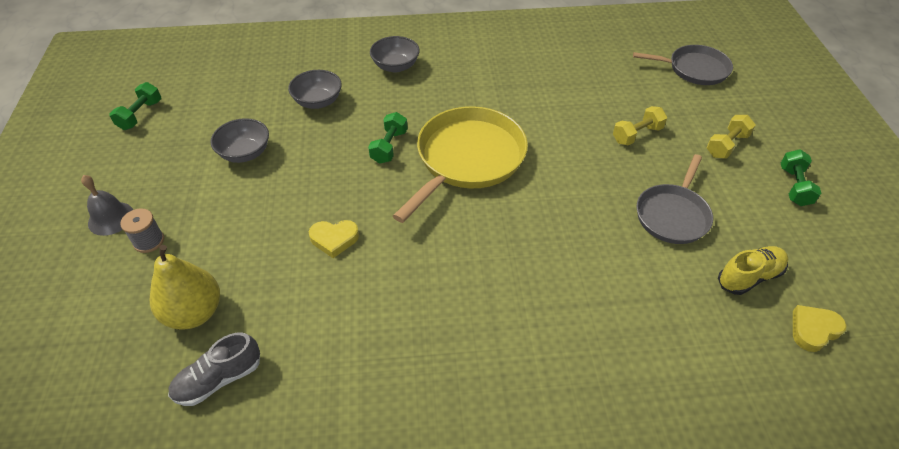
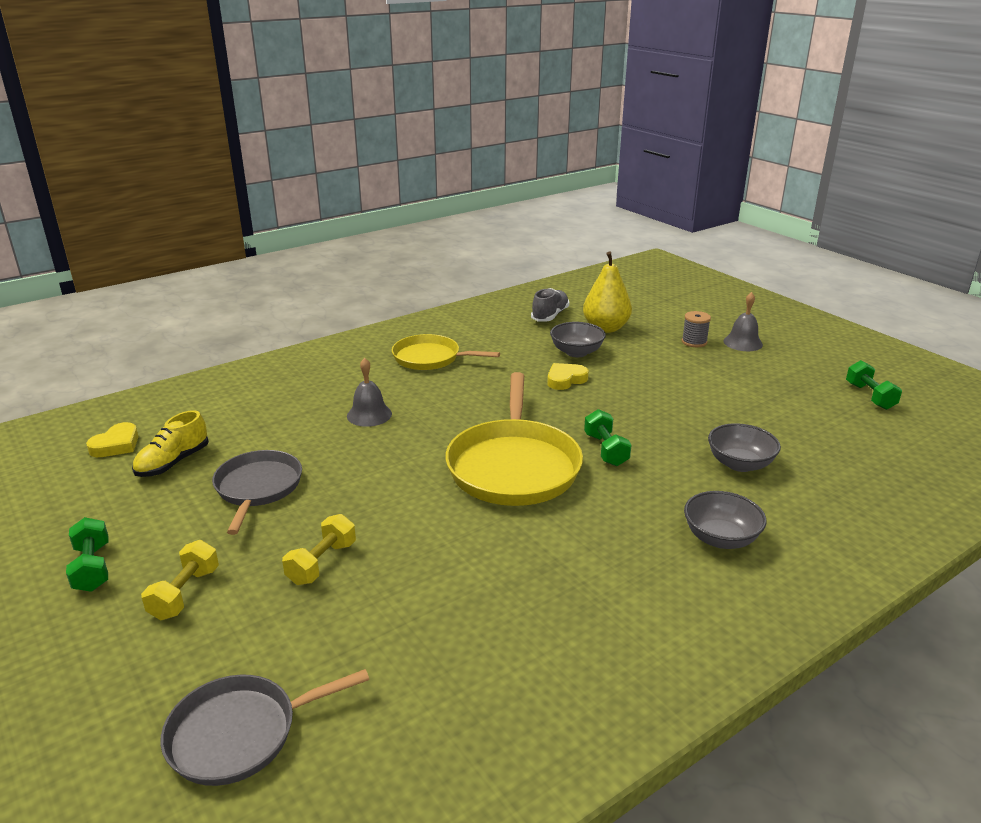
camera: 150 degrees right, 20 degrees down
grey bowl [211,118,269,163] -> grey bowl moved to [550,322,606,357]
none -> grey bell [347,358,392,427]
none -> yellow pan [392,334,500,370]

